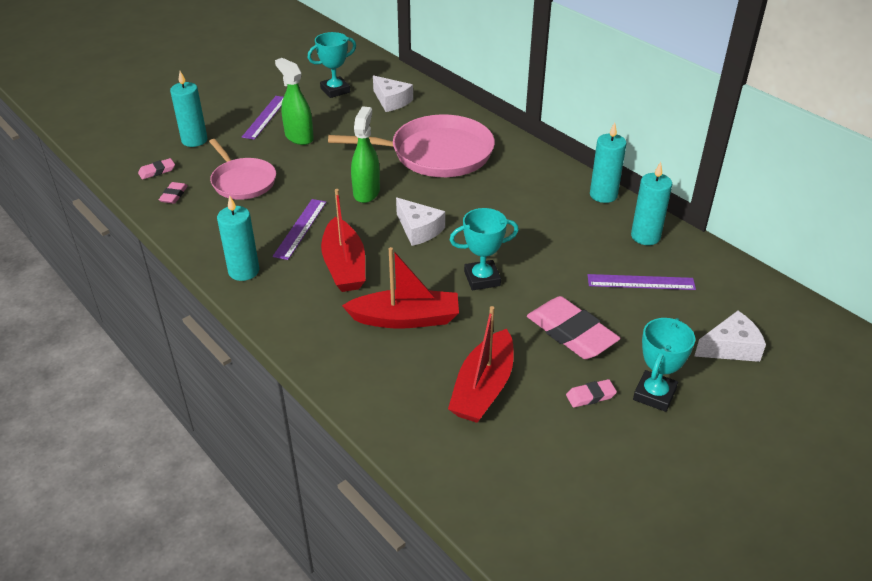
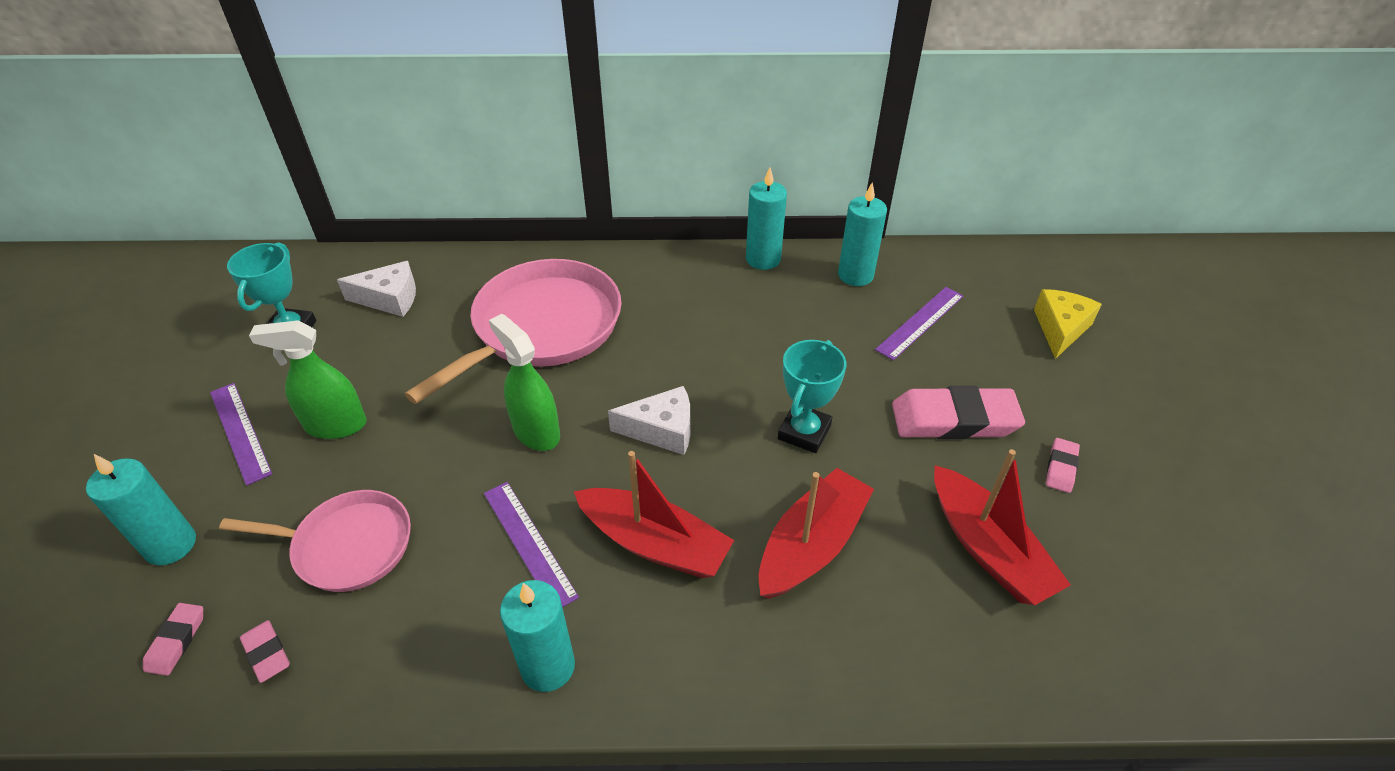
camera: 50 degrees left, 5 degrees up
turquoise trophy [633,318,695,412] -> none
white cheese [694,311,766,362] -> yellow cheese [1034,289,1102,359]

